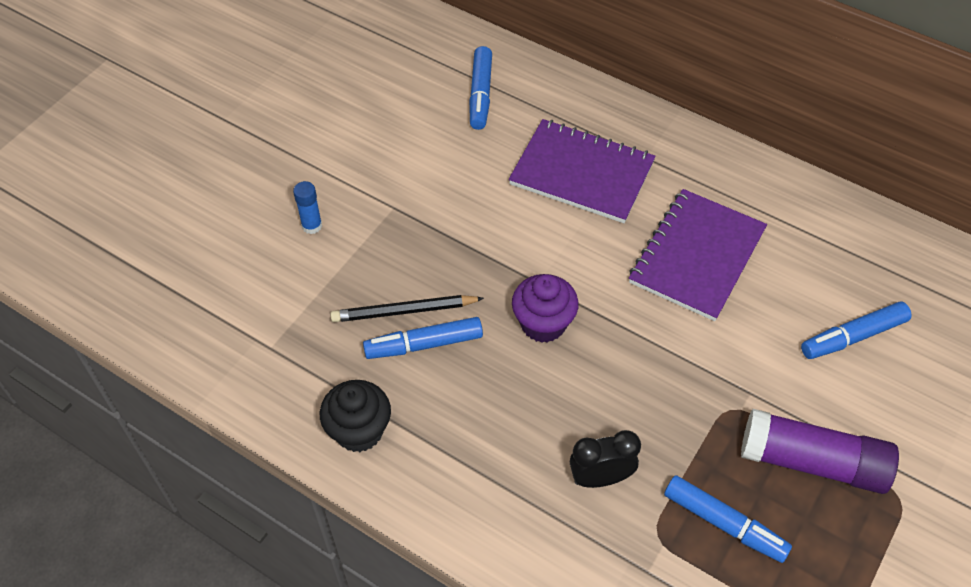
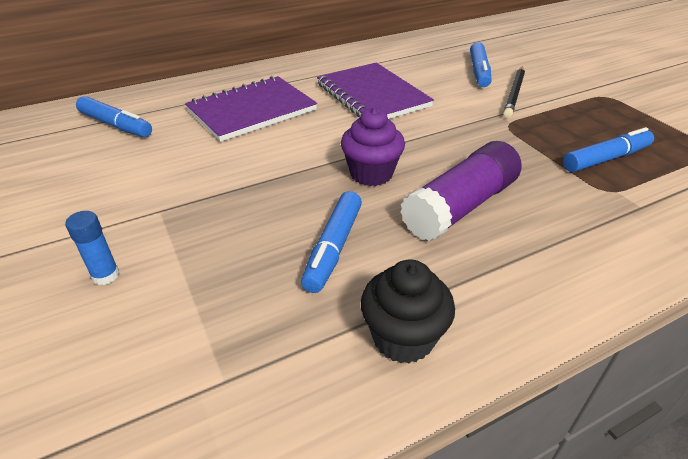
camera: 60 degrees left, 15 degrees down
black pencil [330,295,484,322] -> black pencil moved to [503,66,525,118]
black clock [570,430,641,488] -> none
purple glue stick [741,409,899,494] -> purple glue stick moved to [401,141,522,241]

